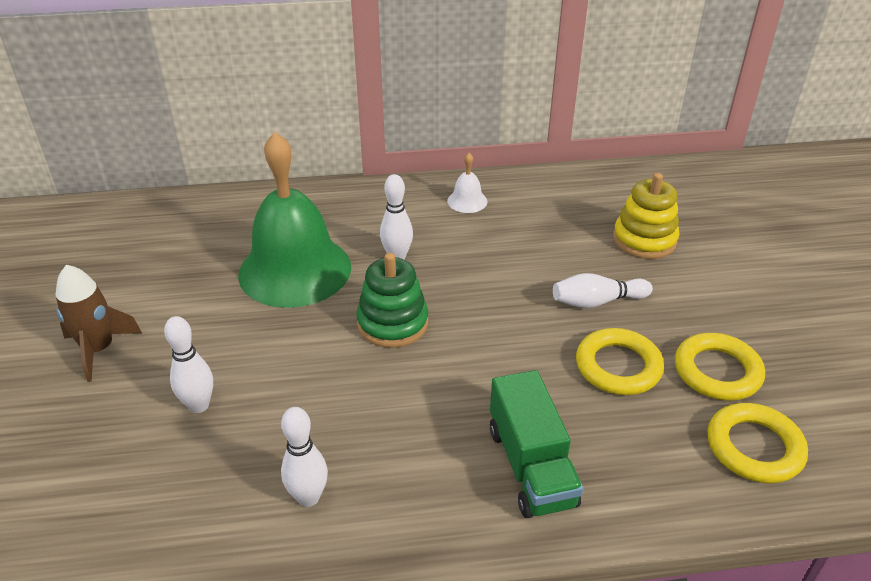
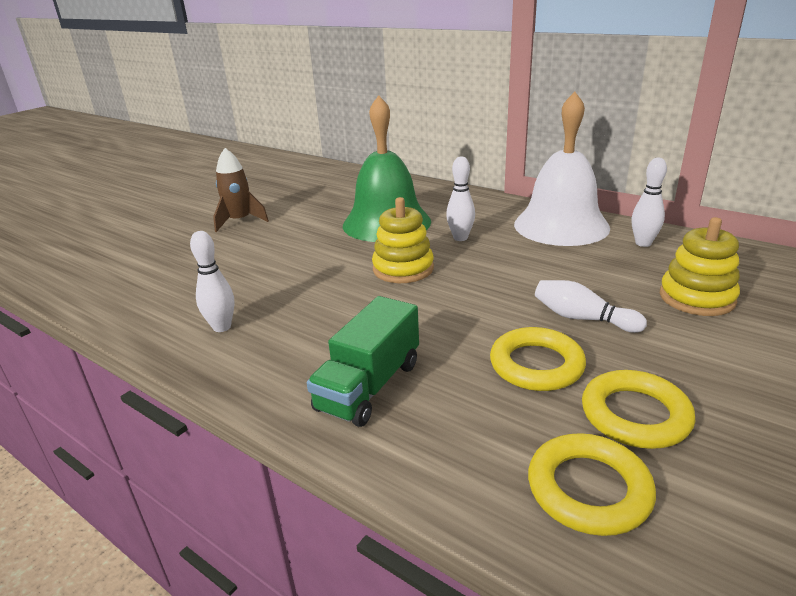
camera: 45 degrees right, 10 degrees down
white bowling pin [164,316,213,413] -> white bowling pin moved to [632,158,667,247]
green stacking toy [356,253,428,348] -> yellow stacking toy [372,197,434,283]
white bell [447,153,488,213] -> white bell [514,92,610,246], size x2.49

